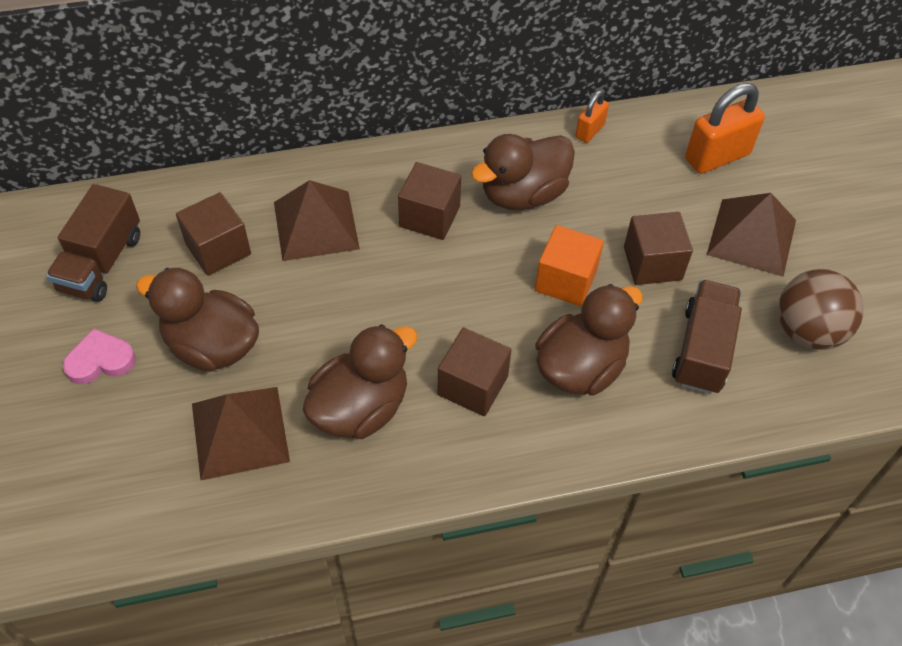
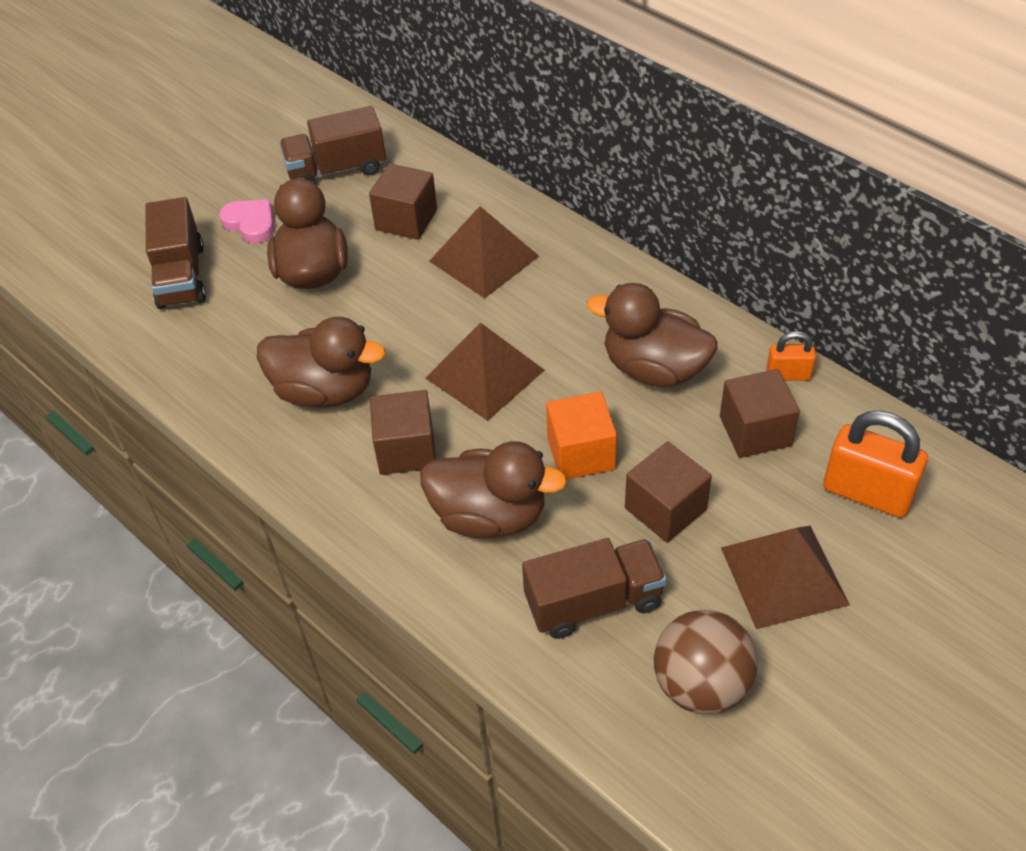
camera: 60 degrees right, 5 degrees down
brown pyramid [192,387,290,480] -> brown pyramid moved to [425,322,545,421]
brown cube [398,162,461,240] -> brown cube moved to [720,369,800,458]
none -> brown truck [145,197,206,309]

